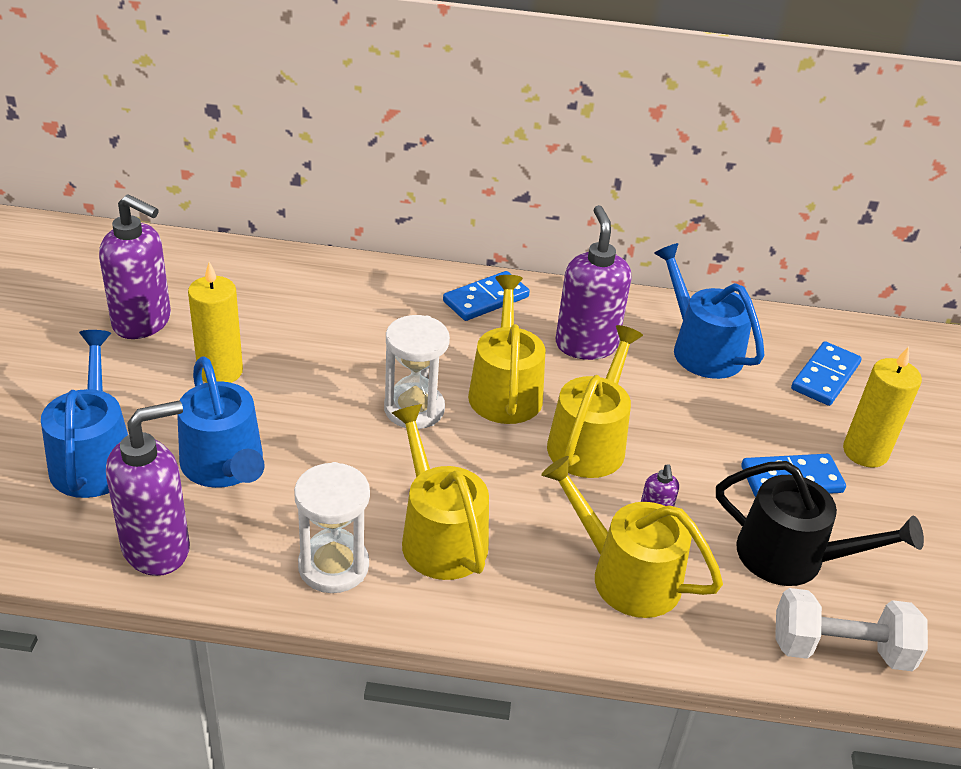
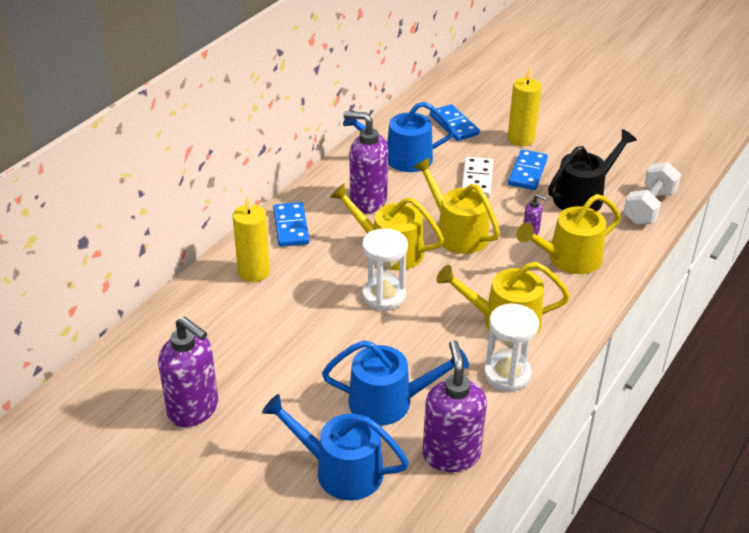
camera: 60 degrees left, 0 degrees up
purple soap dispenser [99,194,171,339] -> purple soap dispenser turned 75 degrees clockwise [158,317,218,427]
yellow candle [188,262,243,383] -> yellow candle moved to [233,195,270,282]
none -> white domino [462,157,493,197]

